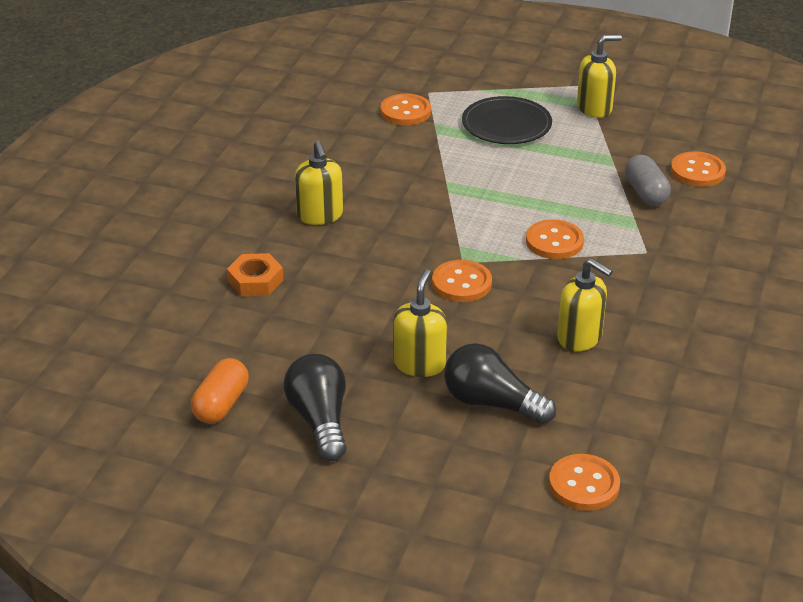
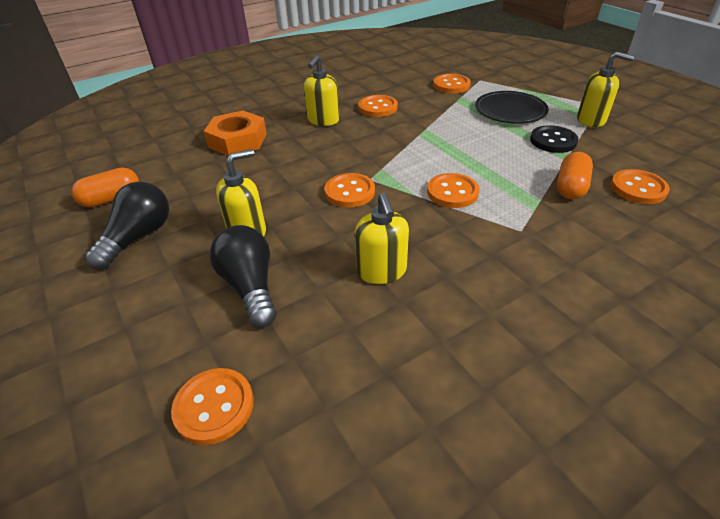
camera: 40 degrees right, 5 degrees up
orange nut [227,253,283,296] -> orange nut [204,110,267,156], size x1.51
grey capsule [625,155,671,206] -> orange capsule [557,152,593,199]
none -> orange button [358,95,398,117]
none -> black button [530,125,578,153]

